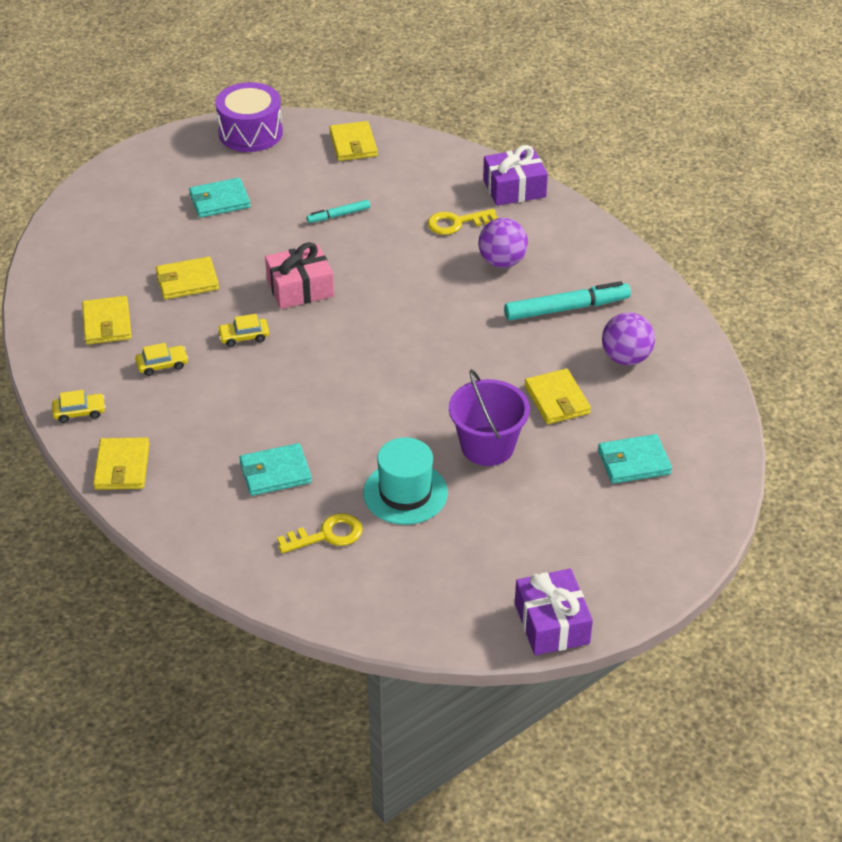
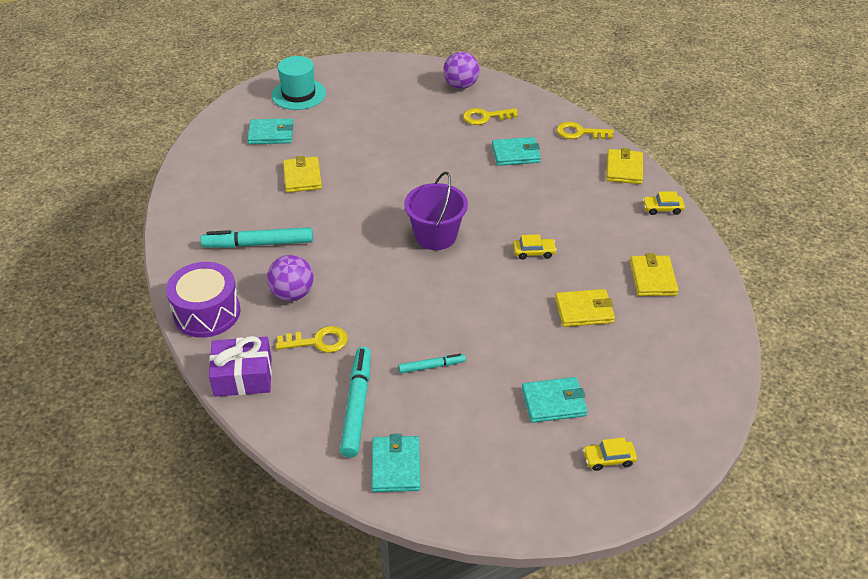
camera: 170 degrees left, 0 degrees up
yellow car [135,343,188,376] -> yellow car moved to [583,437,637,471]
purple drum [215,82,283,152] -> purple drum moved to [166,262,240,338]
pink gift [265,242,334,309] -> none
yellow wallet [329,121,378,161] -> turquoise wallet [372,434,420,492]
turquoise hat [363,437,448,525] -> turquoise hat moved to [272,56,326,110]
purple bucket [449,369,530,466] -> purple bucket moved to [404,172,468,250]
purple gift [515,569,593,655] -> none
purple ball [602,312,655,365] -> purple ball moved to [443,52,480,89]
none -> turquoise marker [340,347,371,458]
none -> yellow key [556,122,614,139]

